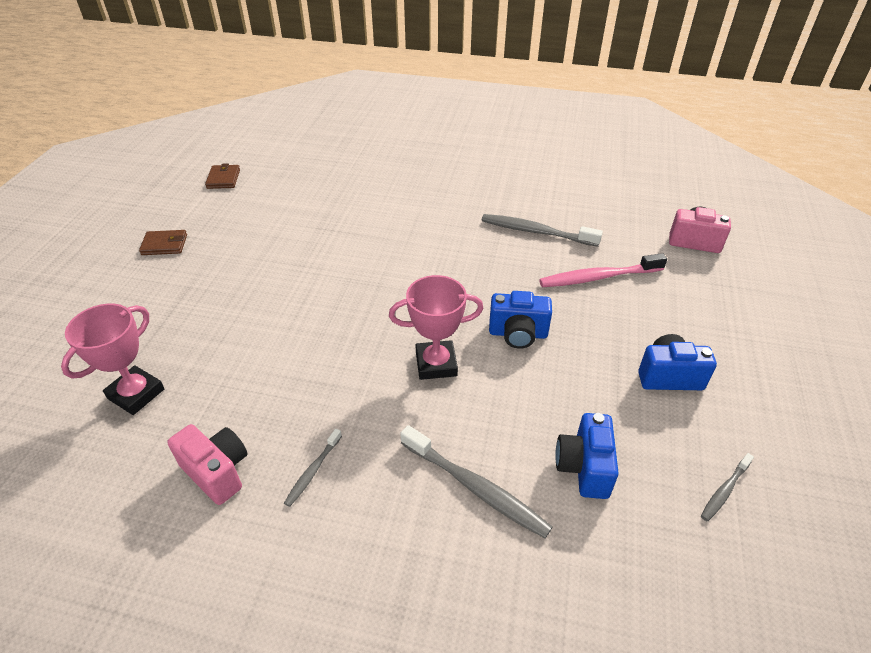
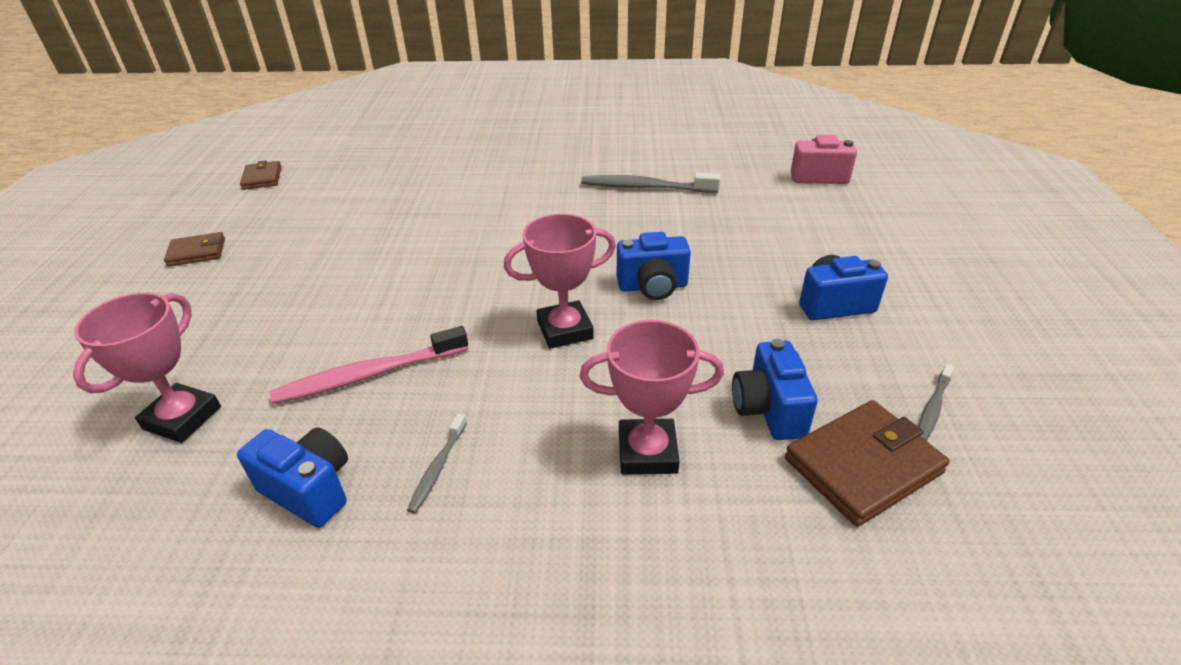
camera: 10 degrees left, 5 degrees down
pink camera [167,424,247,505] -> blue camera [237,427,348,528]
grey toothbrush [400,425,552,538] -> pink trophy [580,320,724,475]
pink toothbrush [539,253,667,287] -> pink toothbrush moved to [270,326,468,404]
none -> brown wallet [785,400,950,527]

